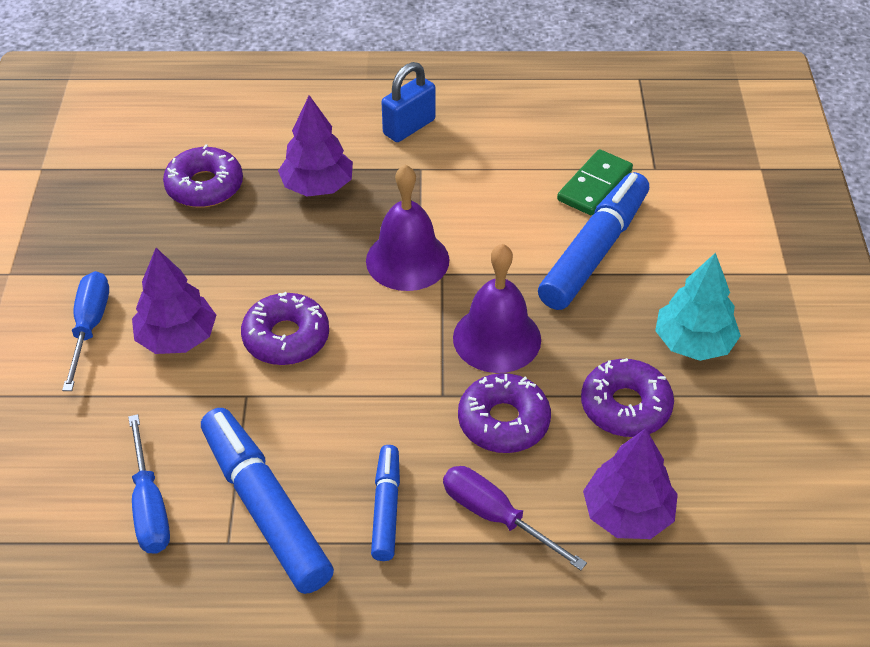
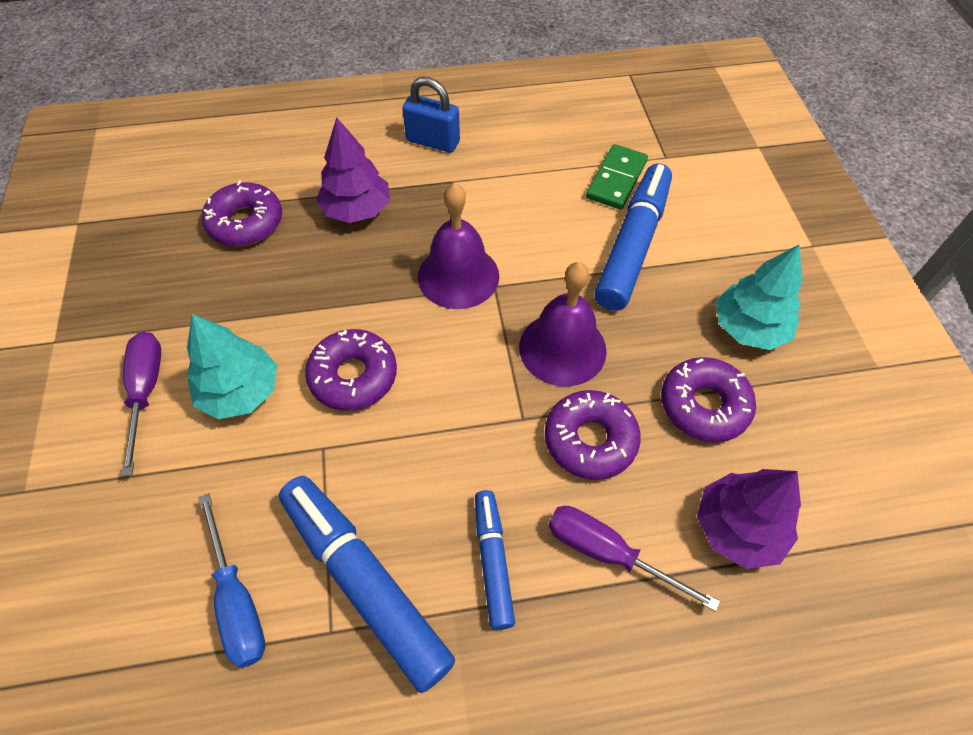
camera: 10 degrees left, 10 degrees up
blue screwdriver [62,271,109,391] -> purple screwdriver [121,332,161,476]
purple tree [132,248,216,354] -> turquoise tree [187,314,277,419]
blue padlock [382,62,436,142] -> blue padlock turned 75 degrees clockwise [402,77,460,153]

